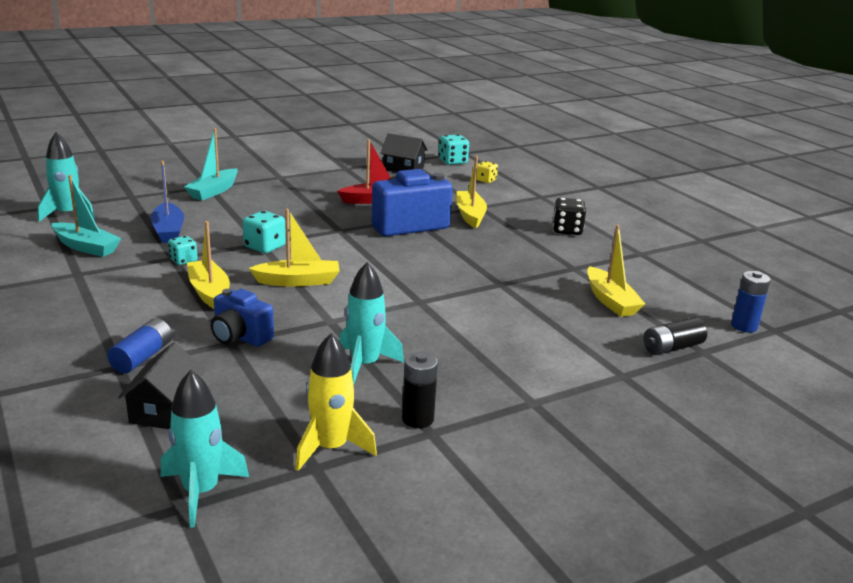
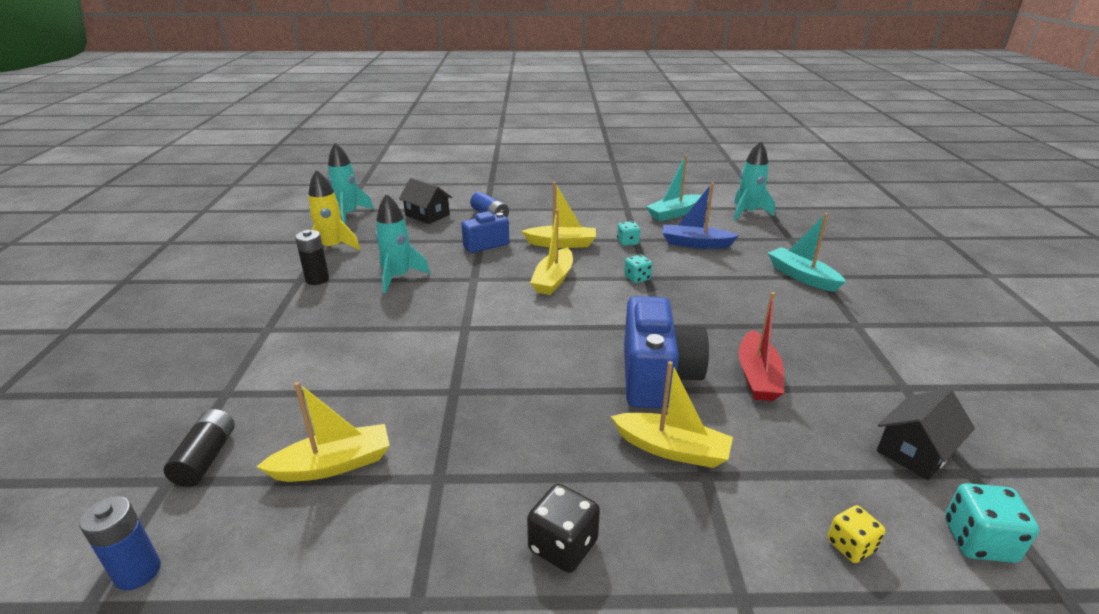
camera: 120 degrees right, 5 degrees up
turquoise dice [243,211,286,253] -> turquoise dice [624,255,652,283], size x0.66
yellow boat [587,225,645,317] -> yellow boat turned 150 degrees clockwise [256,382,390,482]

